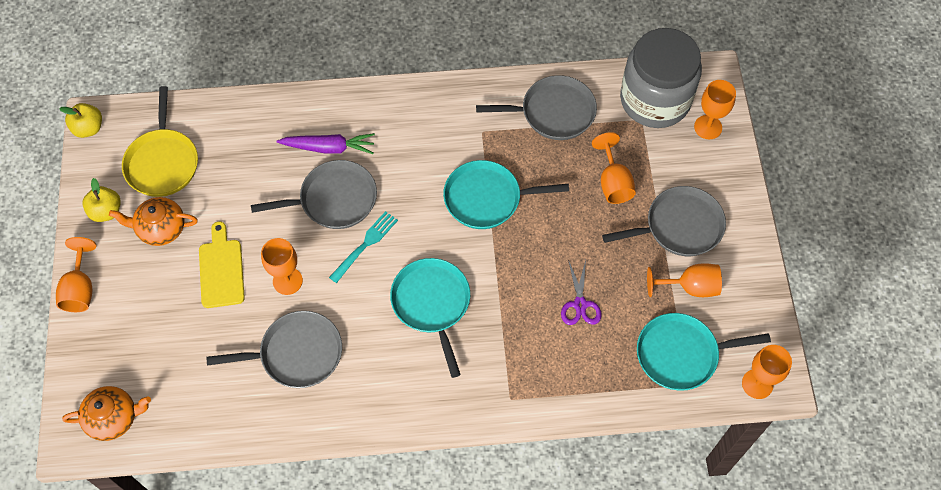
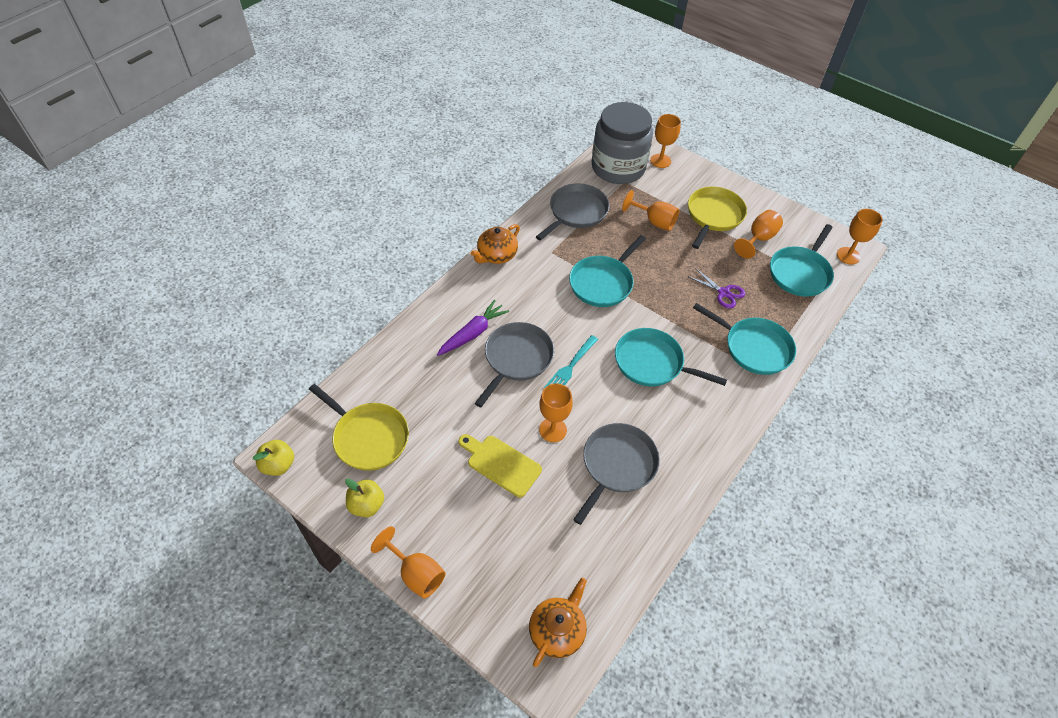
camera: 50 degrees left, 10 degrees down
orange teapot [109,197,198,246] -> orange teapot moved to [471,224,520,264]
turquoise fork [329,211,398,283] -> turquoise fork turned 135 degrees counterclockwise [544,335,598,388]
grey pan [602,186,726,256] -> yellow pan [688,187,747,249]
none -> turquoise pan [693,303,796,375]

